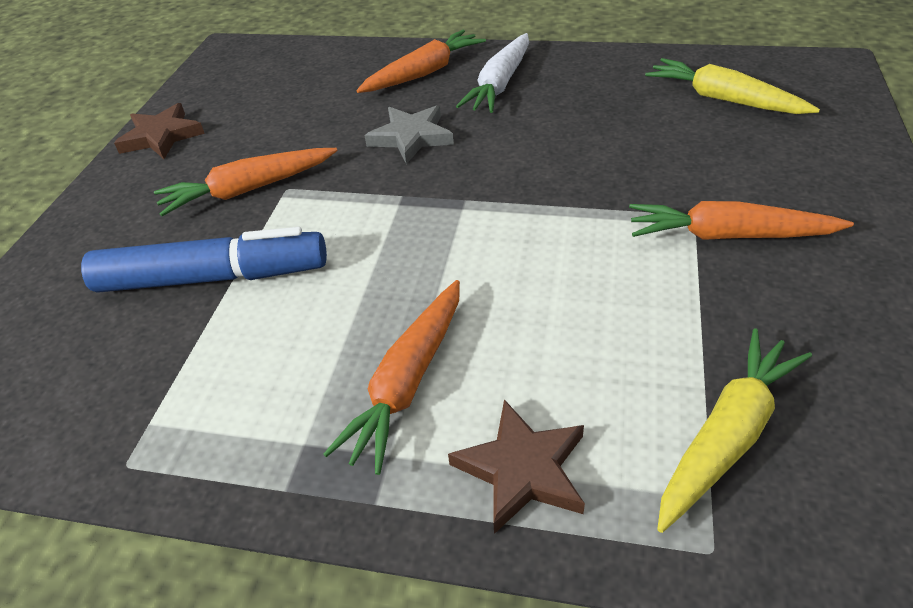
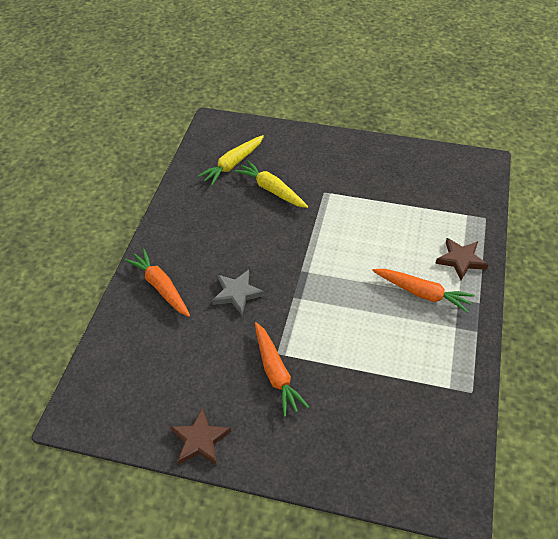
camera: 90 degrees left, 5 degrees up
blue marker [81,227,327,293] -> none
white carrot [456,33,529,113] -> none
orange carrot [629,201,854,240] -> none
yellow carrot [657,328,812,533] -> yellow carrot moved to [234,160,308,208]

